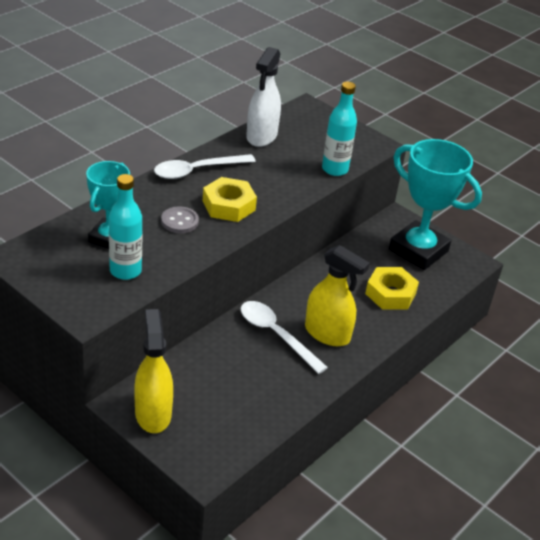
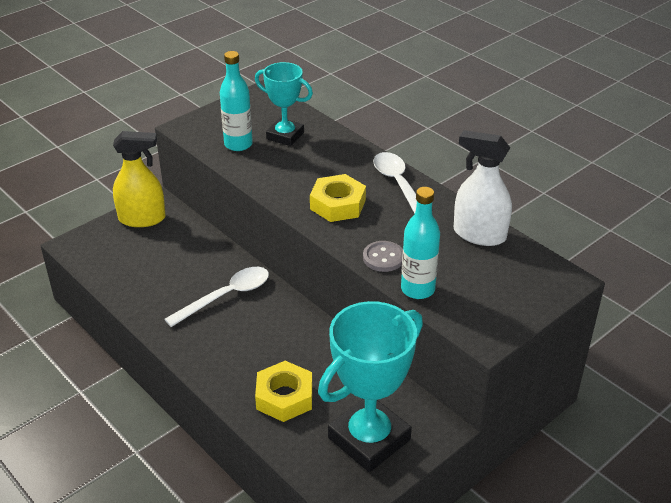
camera: 100 degrees right, 0 degrees up
grey button [161,207,199,233] -> grey button moved to [363,241,403,272]
yellow spray bottle [305,245,370,346] -> none

